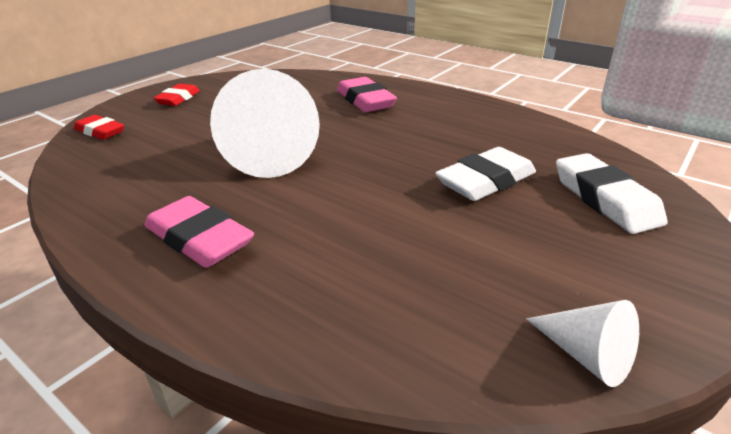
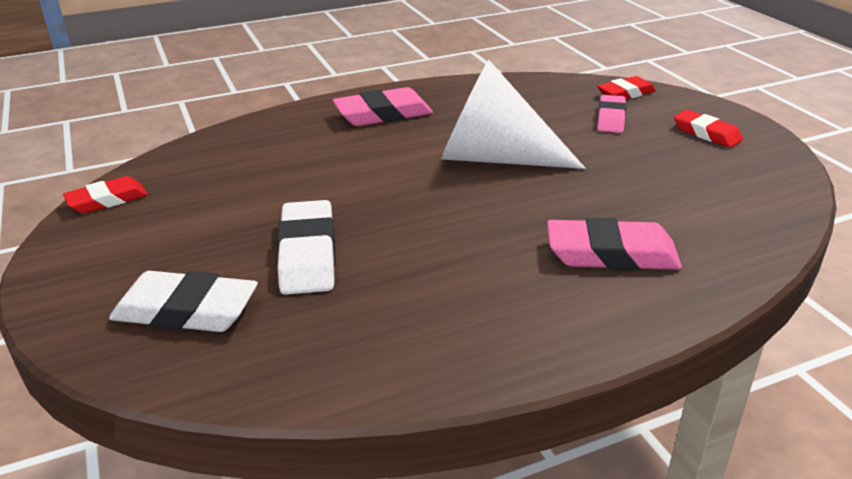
camera: 120 degrees right, 0 degrees up
white cone [526,300,639,387] -> red eraser [63,176,148,214]
none -> pink eraser [597,95,627,133]

